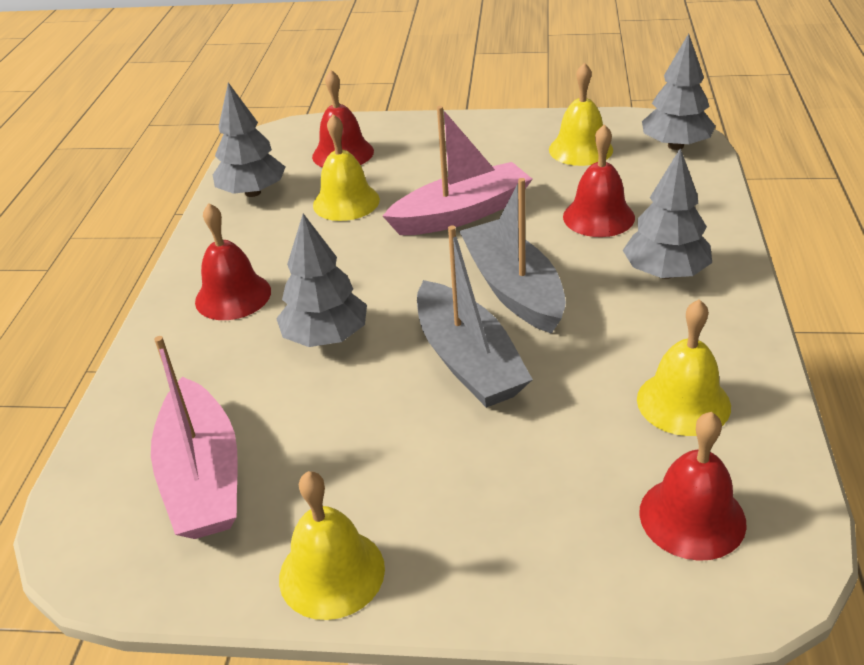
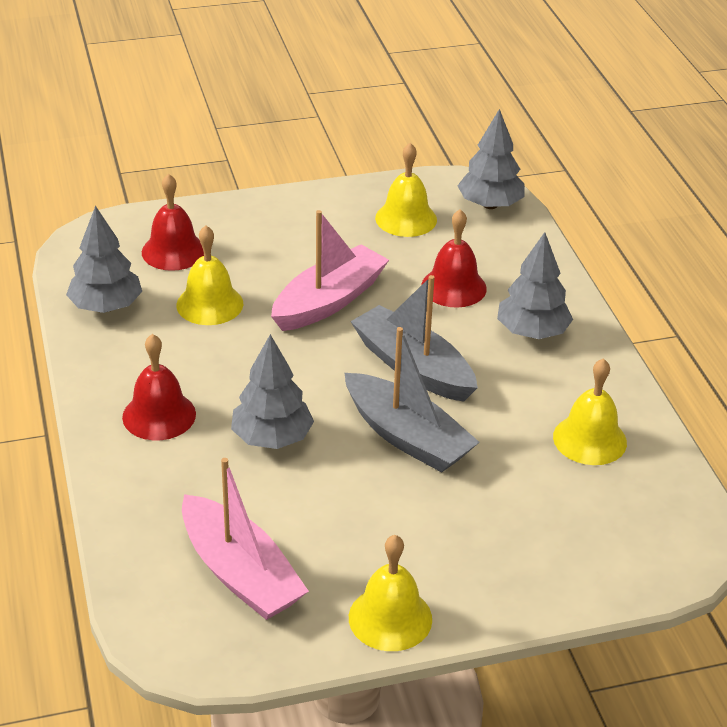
camera: 25 degrees left, 0 degrees up
red bell [639,412,747,561] -> none

